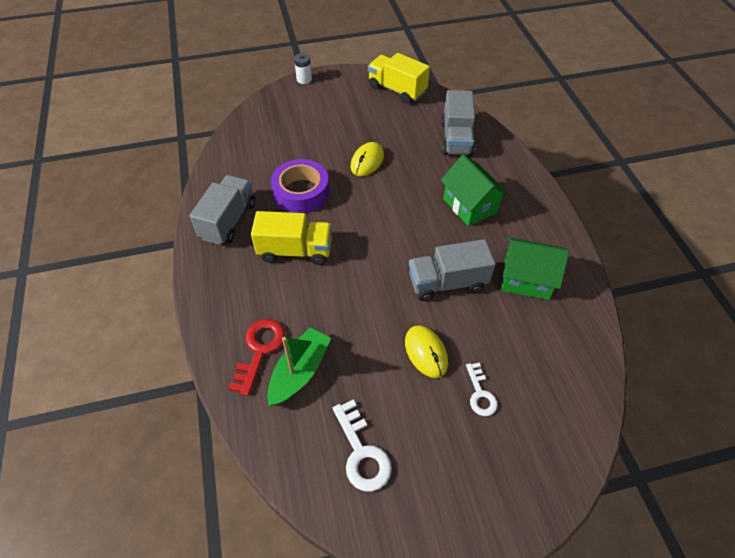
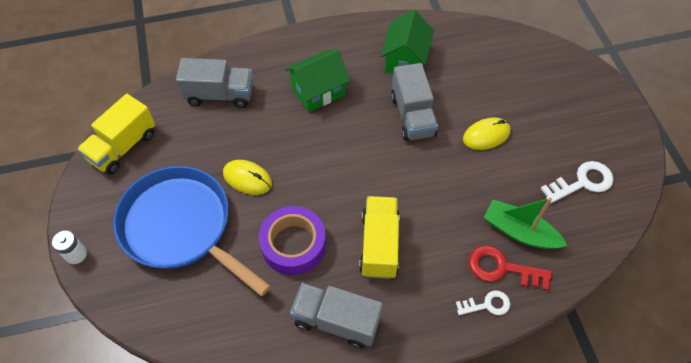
camera: 90 degrees left, 5 degrees up
white key [466,362,498,416] -> white key moved to [456,290,510,315]
none -> blue pan [113,166,271,296]

